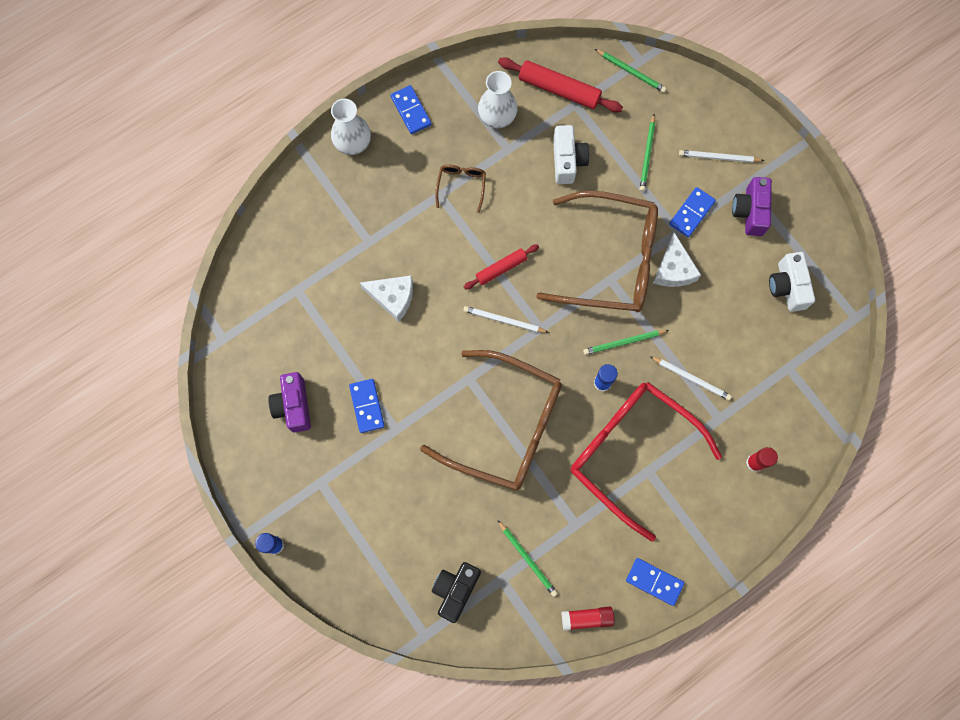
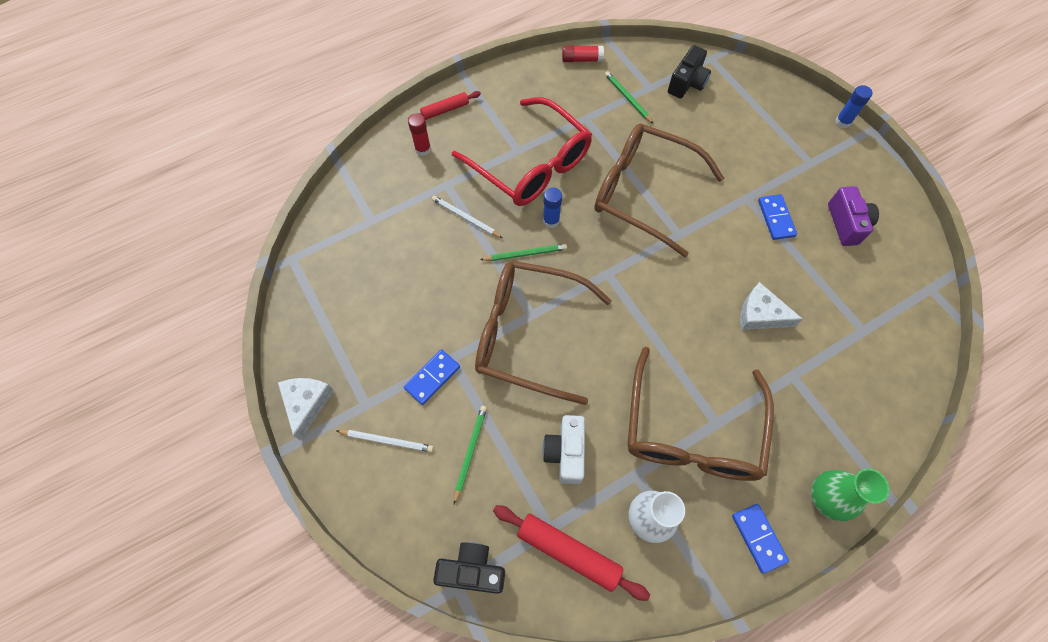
camera: 175 degrees left, 10 degrees down
white vase [331,99,371,155] -> green vase [811,469,889,521]
brown glasses [435,164,486,213] -> brown glasses [627,347,774,481], size x2.44
white pencil [463,306,549,333] -> none
red rolling pin [464,244,539,289] -> red rolling pin moved to [408,91,481,120]
green pencil [595,49,667,93] -> black camera [433,542,505,594]
blue domino [626,558,684,606] -> none
white cheese [653,232,701,287] -> white cheese moved to [278,378,334,441]
purple camera [732,177,772,236] -> none
white camera [769,252,815,312] -> none

